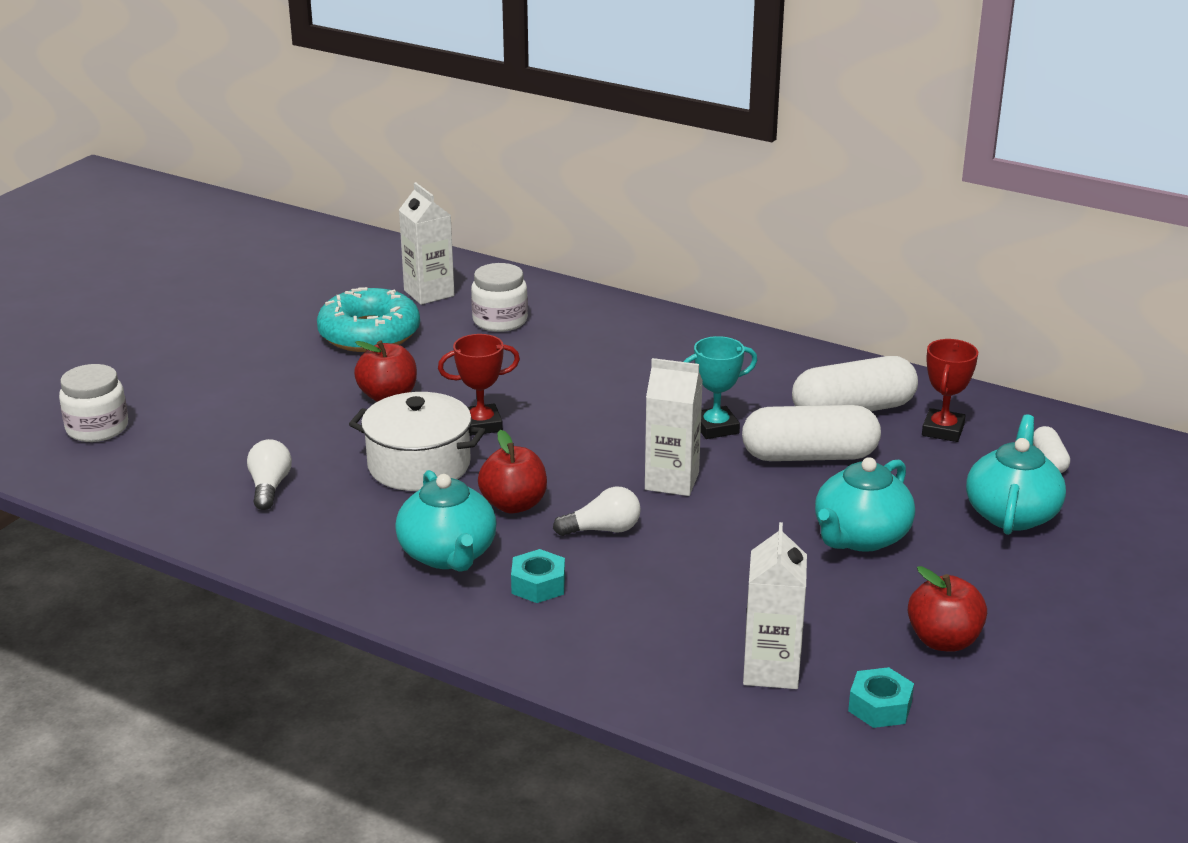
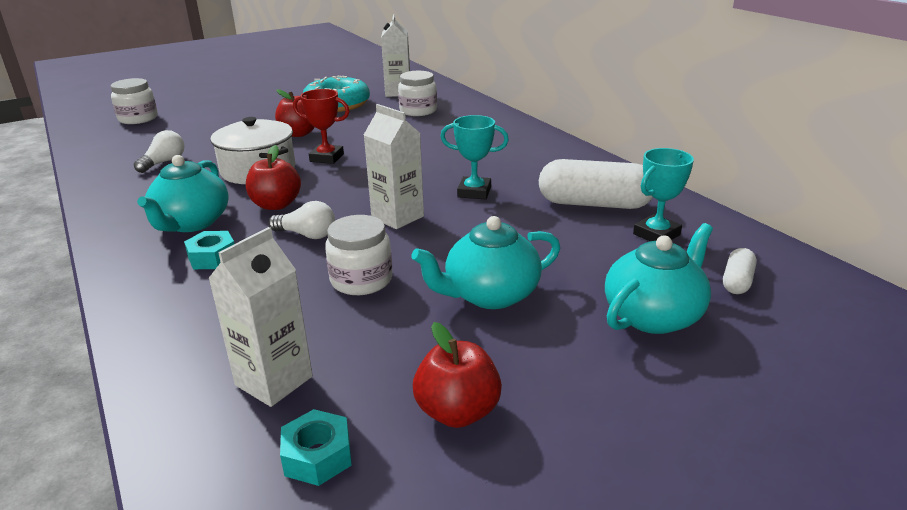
camera: 30 degrees right, 0 degrees up
white capsule [742,405,881,461] -> none
red trophy [922,339,978,442] -> turquoise trophy [633,148,694,241]
none -> white jar [325,215,393,295]

